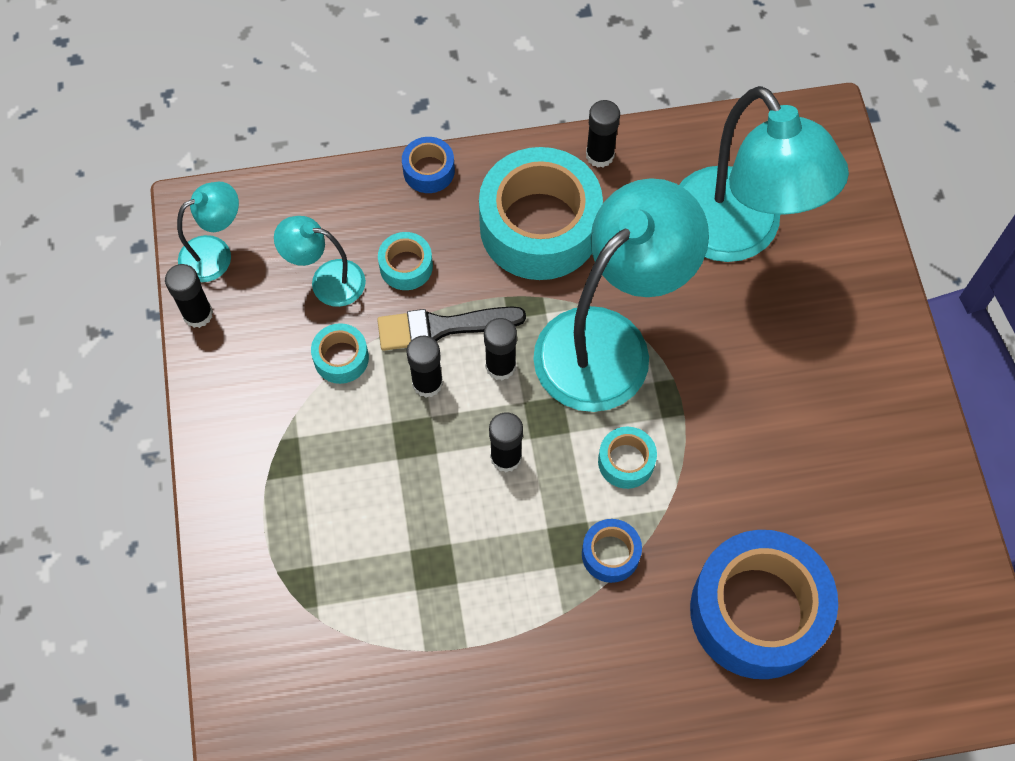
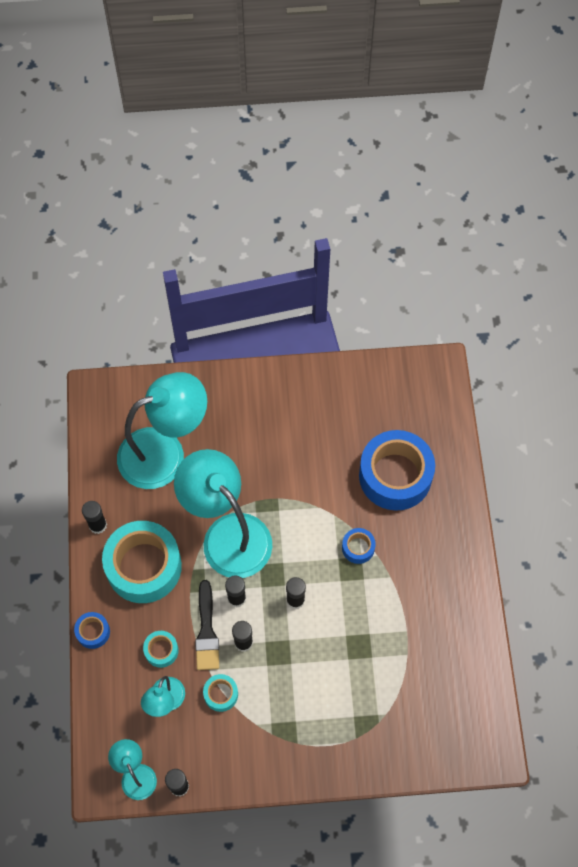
camera: 85 degrees left, 0 degrees up
turquoise tape [598,427,657,489] -> none

